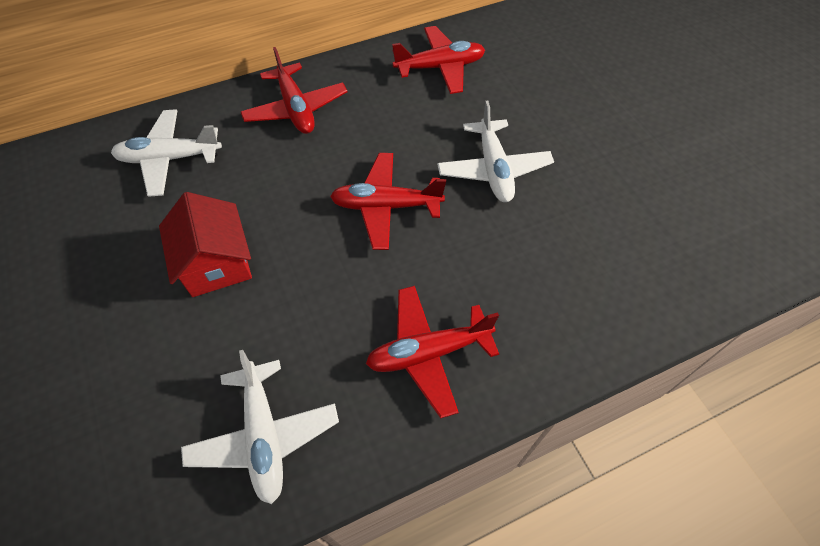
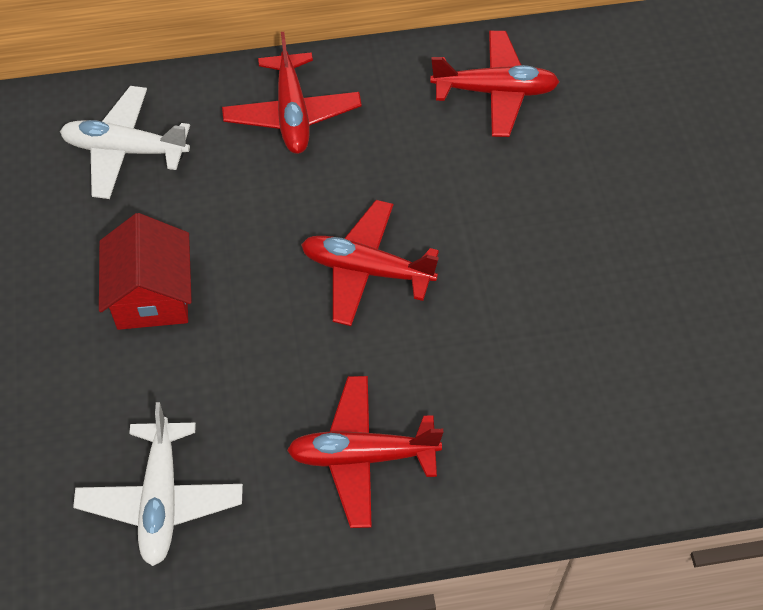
camera: 15 degrees right, 0 degrees up
white plane [437,101,554,202] -> none

